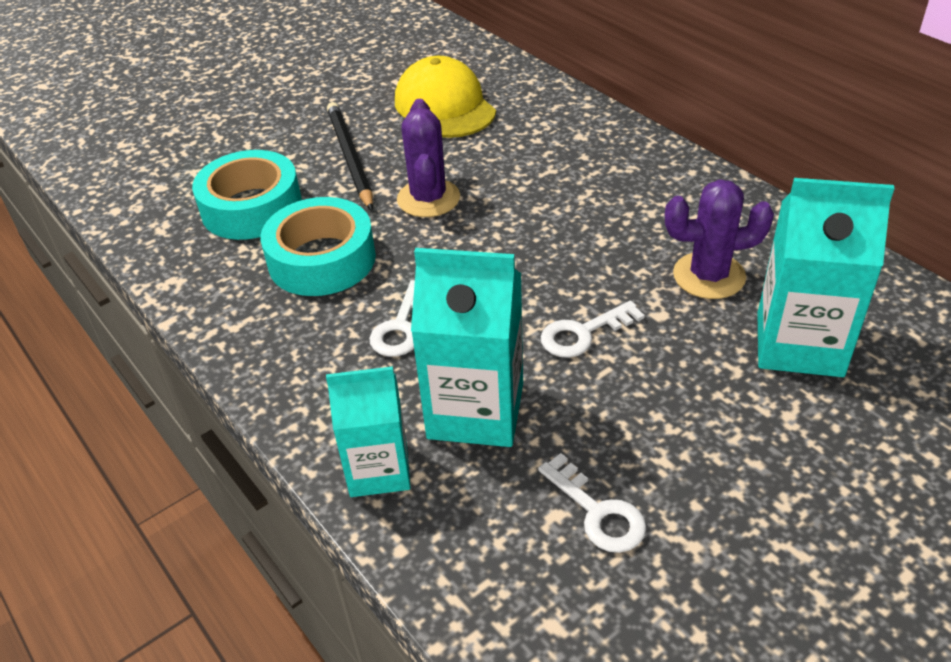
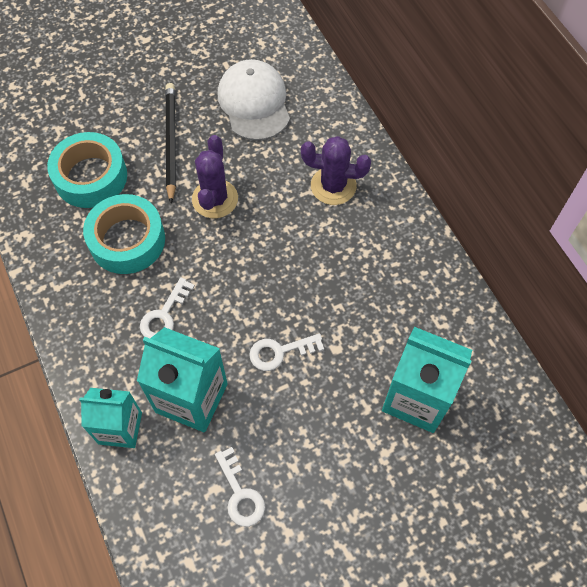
camera: 10 degrees right, 20 degrees up
yellow cap [395,56,496,138] -> white cap [218,59,290,141]
purple cactus [665,180,774,299] -> purple cactus moved to [301,136,371,205]

